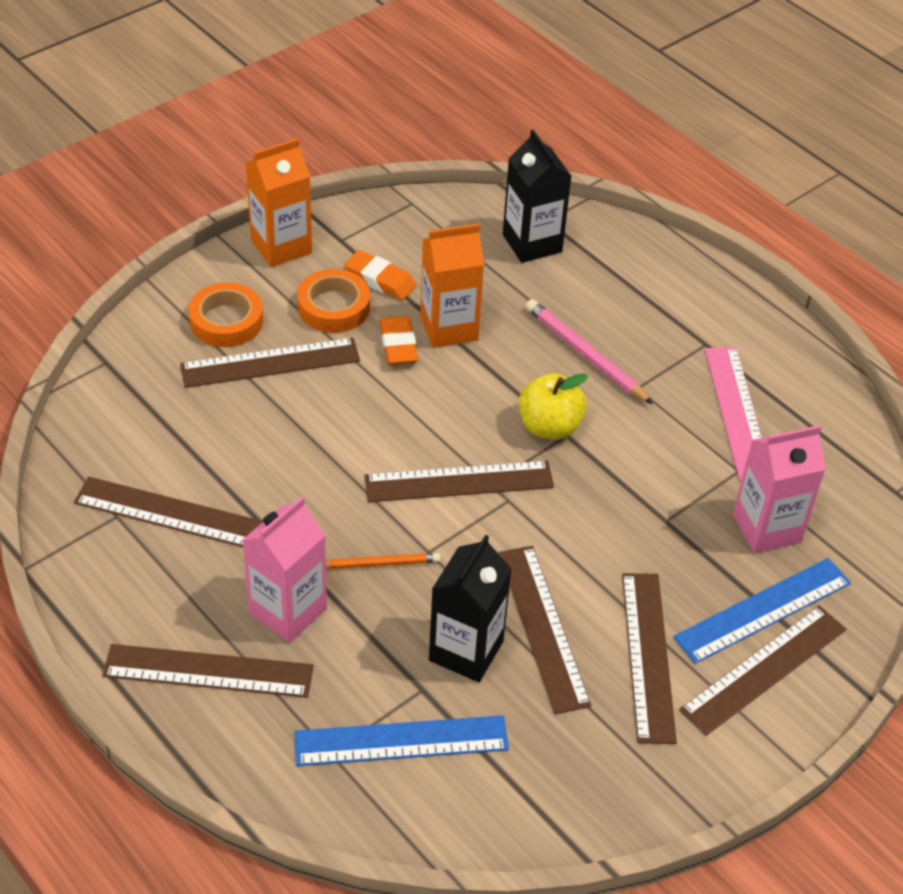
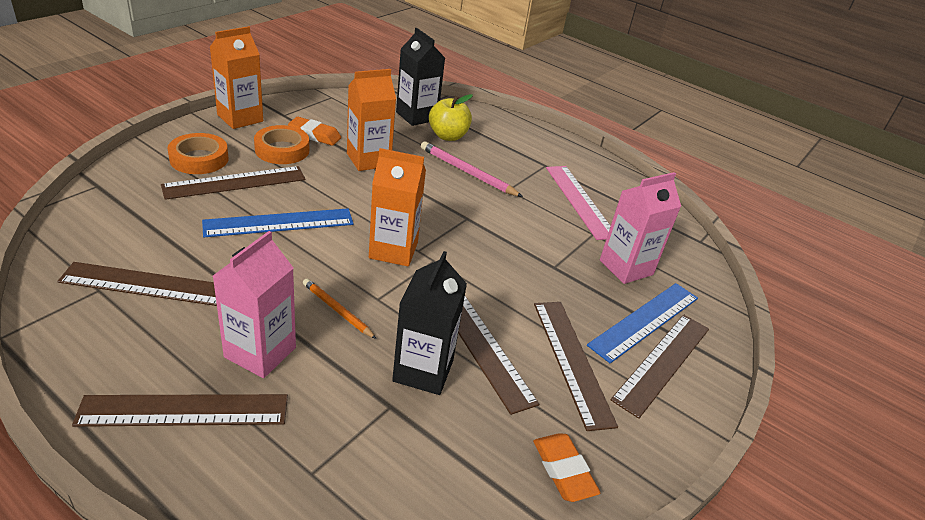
camera: 15 degrees left, 10 degrees down
blue ruler [294,715,509,766] -> blue ruler moved to [202,208,354,237]
orange pencil [326,553,441,569] -> orange pencil turned 120 degrees counterclockwise [303,279,377,339]
brown ruler [364,461,554,502] -> orange carton [369,148,426,267]
orange eraser [380,316,418,364] -> orange eraser moved to [533,433,600,502]
yellow apple [519,373,588,440] -> yellow apple moved to [429,94,473,141]

